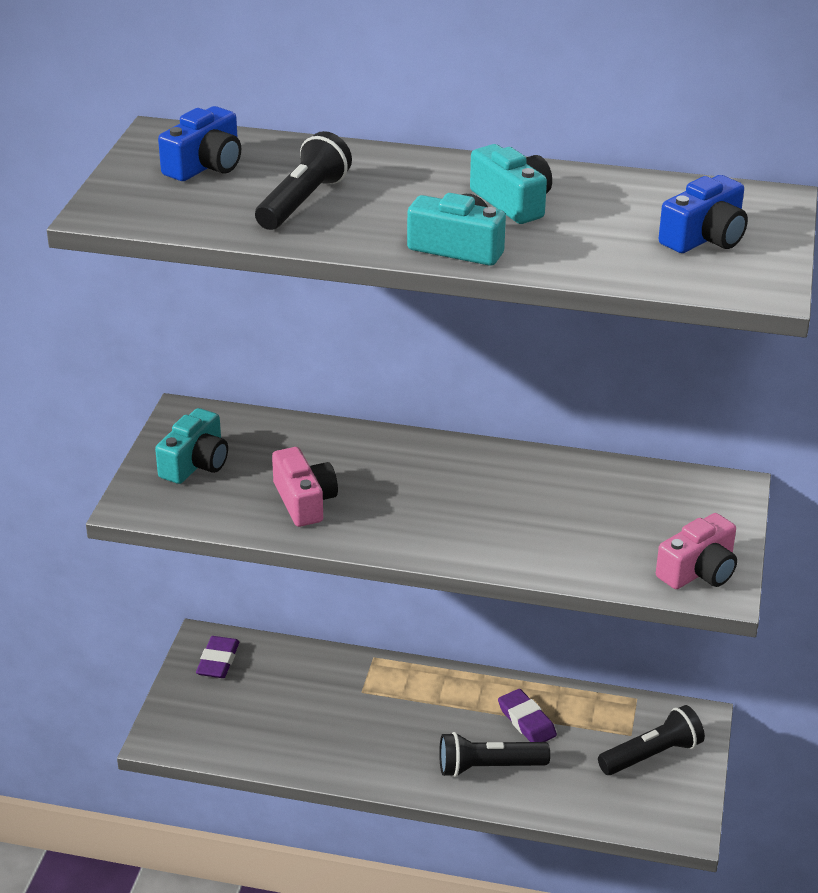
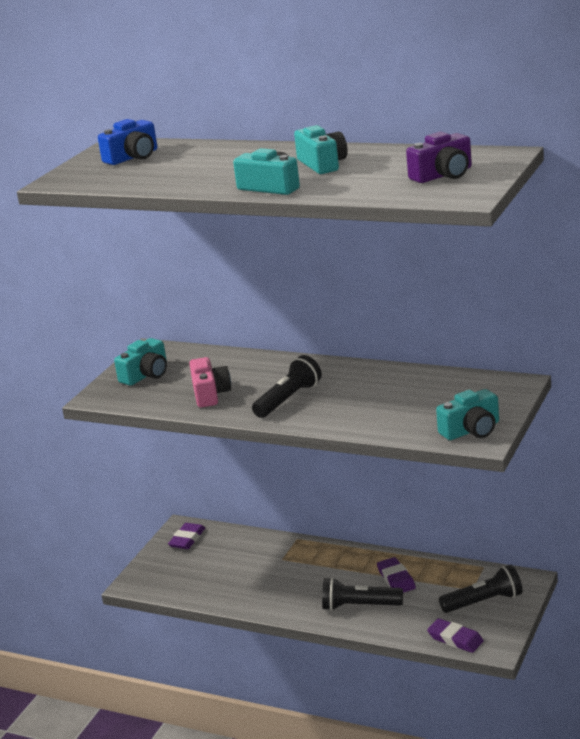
camera: 15 degrees right, 10 degrees down
black flashlight [255,131,352,230] -> black flashlight moved to [252,355,322,418]
pink camera [656,513,737,589] -> turquoise camera [436,389,499,440]
blue camera [658,175,748,253] -> purple camera [406,132,472,183]
none -> purple eraser [427,618,484,653]

